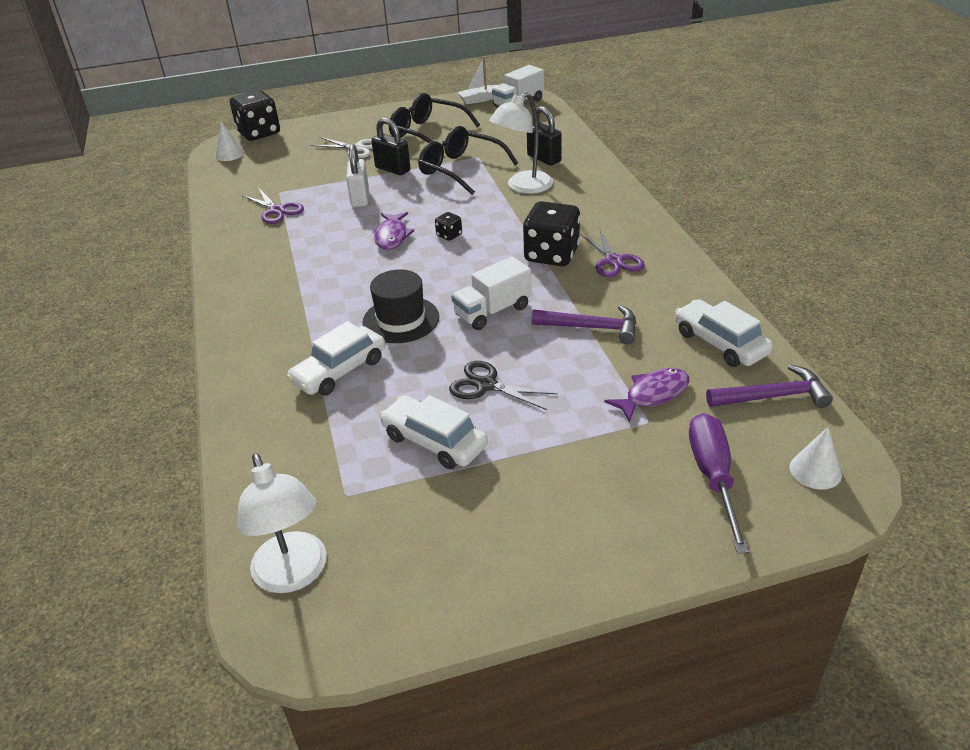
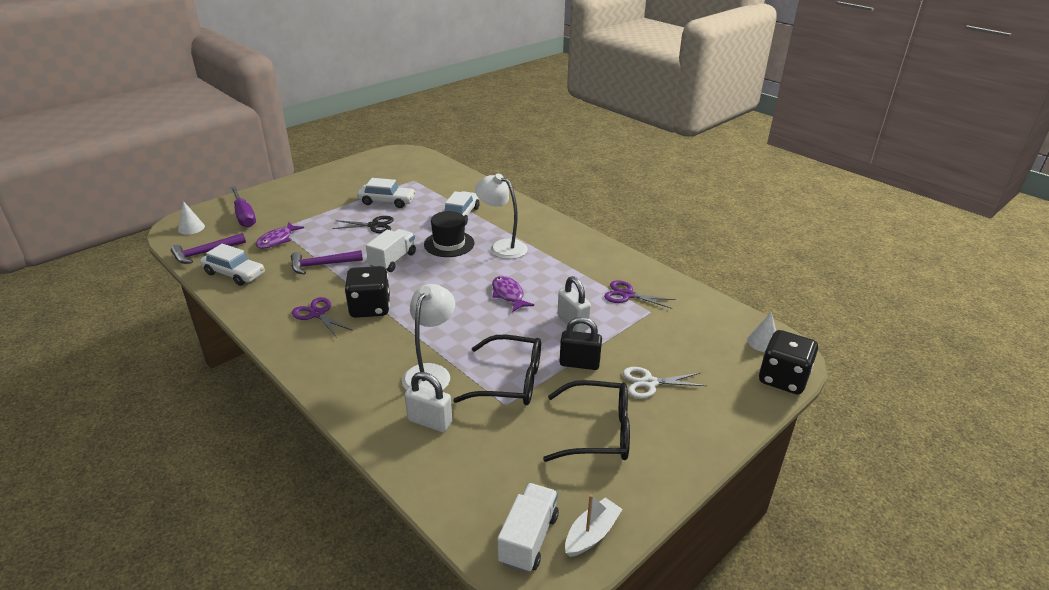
camera: 150 degrees right, 5 degrees down
white lamp [237,453,327,593] -> white lamp moved to [475,174,528,259]
black dice [435,212,462,241] -> none
black padlock [527,106,562,166] -> white padlock [405,372,452,432]

